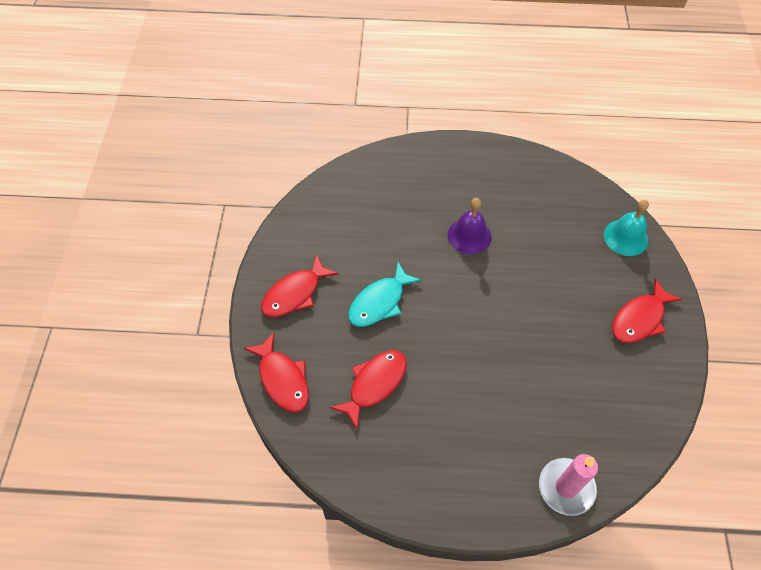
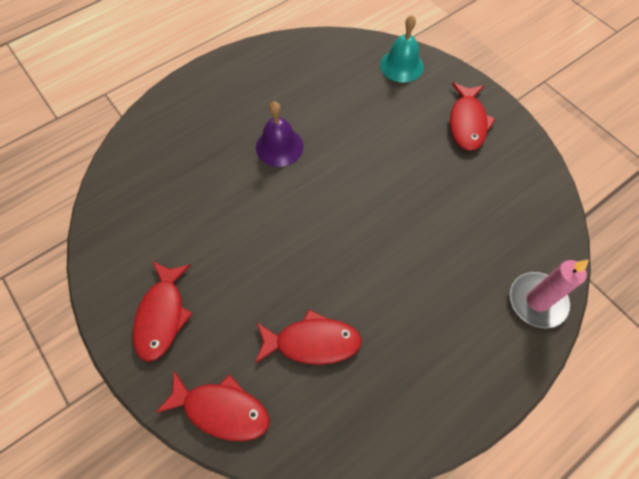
camera: 40 degrees left, 5 degrees up
red fish [330,350,407,429] -> red fish turned 90 degrees clockwise [255,309,362,365]
turquoise fish [348,262,422,327] -> none

